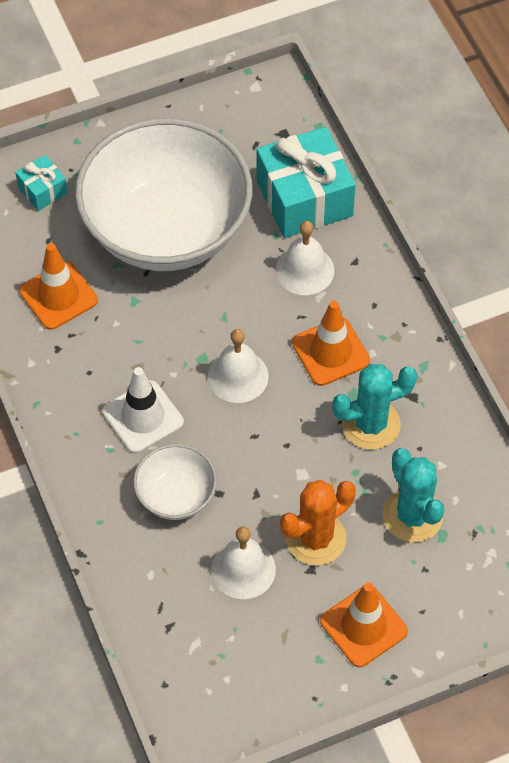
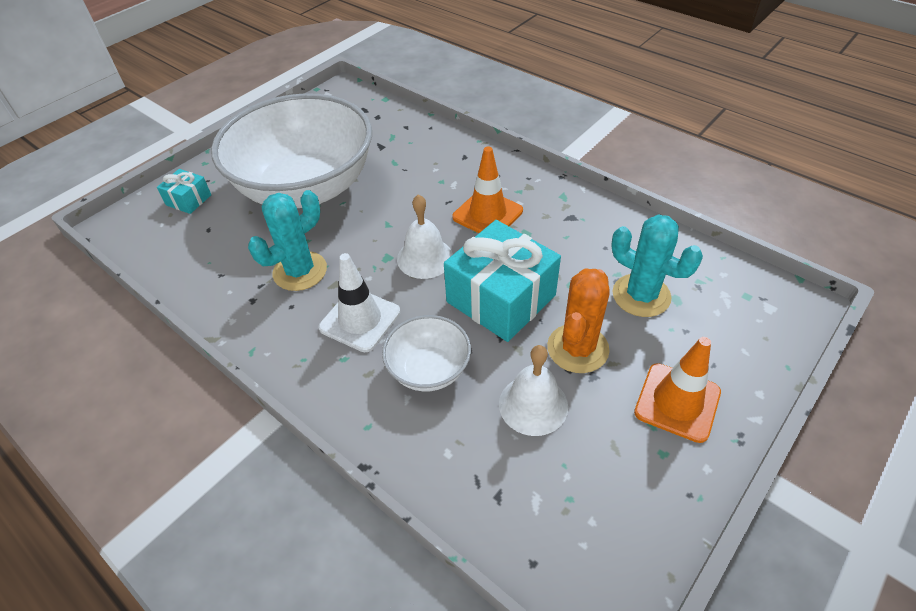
camera: 25 degrees left, 10 degrees down
orange traffic cone [19,243,98,330] -> none
turquoise gift [256,127,356,238] -> turquoise gift moved to [444,220,561,342]
white bell [275,221,334,295] -> none
turquoise cactus [332,364,417,450] -> turquoise cactus moved to [248,190,327,291]

